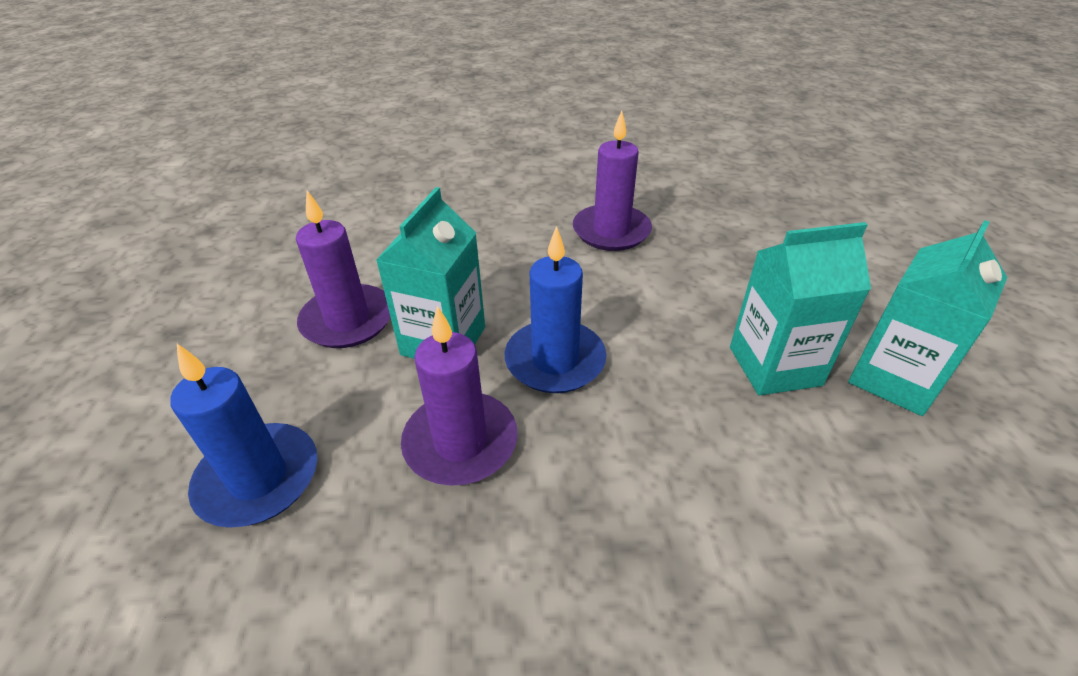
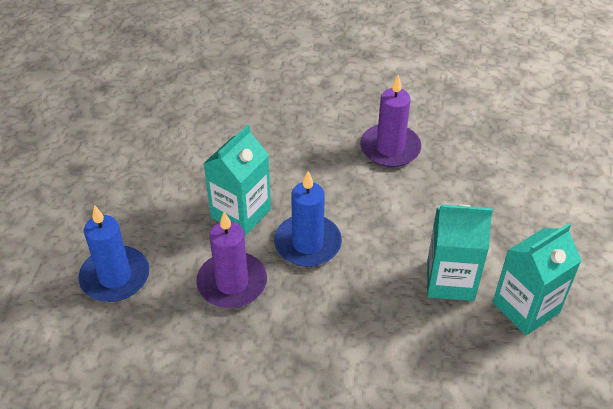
camera: 15 degrees right, 5 degrees up
purple candle [296,191,390,348] -> none

